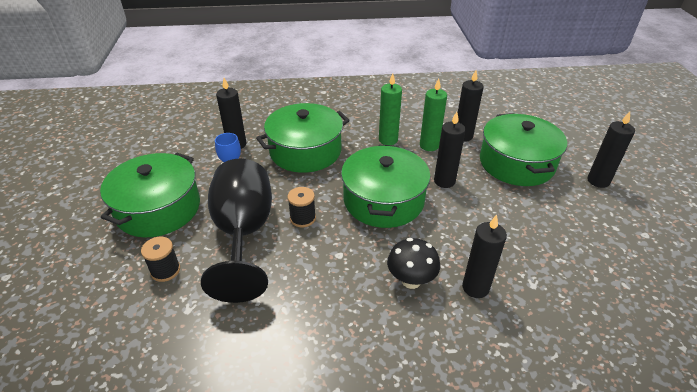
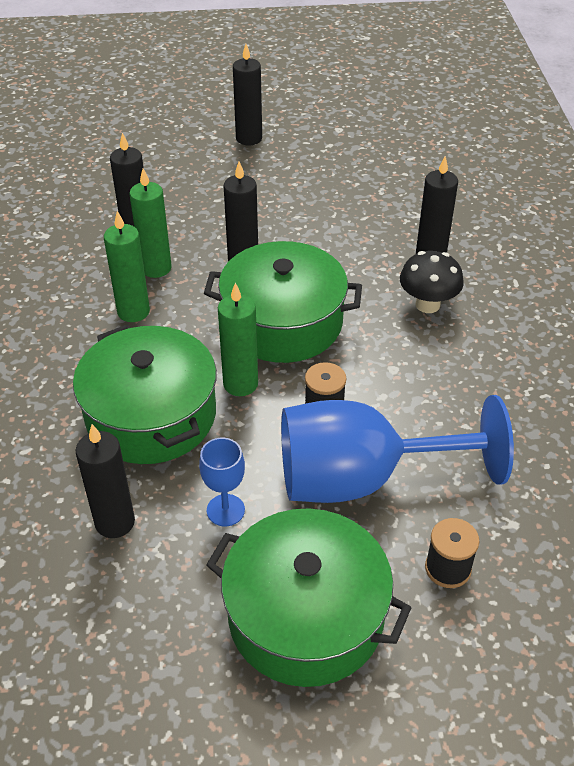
camera: 90 degrees left, 5 degrees up
black goblet [201,159,272,303] -> blue goblet [281,395,514,503]
green pot [480,113,567,186] -> none
none -> green candle [218,283,258,396]

